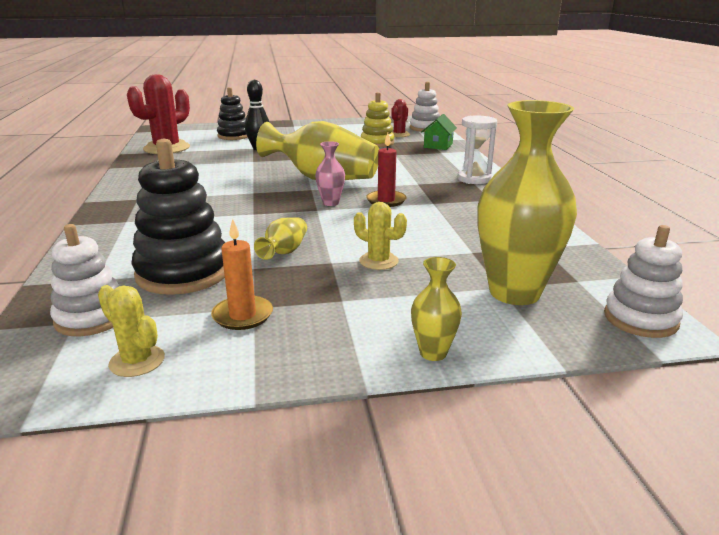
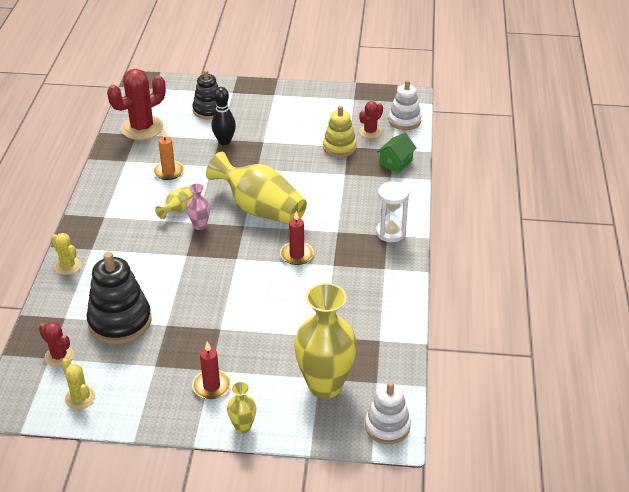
camera: 15 degrees right, 15 degrees up
white stacking toy [50,224,119,336] -> red cactus [39,322,74,367]
orange candle [211,219,273,330] -> orange candle moved to [153,129,184,180]
yellow vase [254,217,307,260] -> yellow vase moved to [155,186,193,219]
pink vase [315,141,345,206] -> pink vase moved to [186,183,210,230]
yellow cactus [354,202,407,270] -> yellow cactus moved to [51,233,81,275]
none -> red candle [192,341,231,399]

